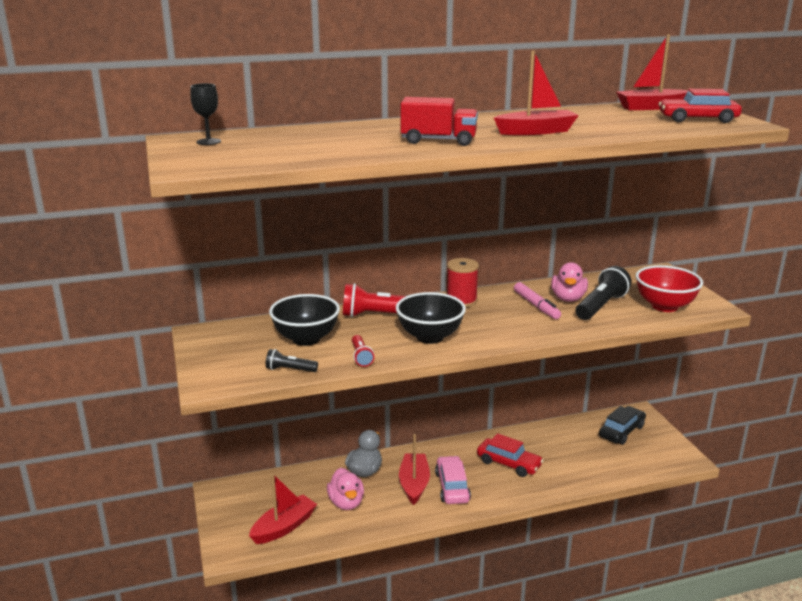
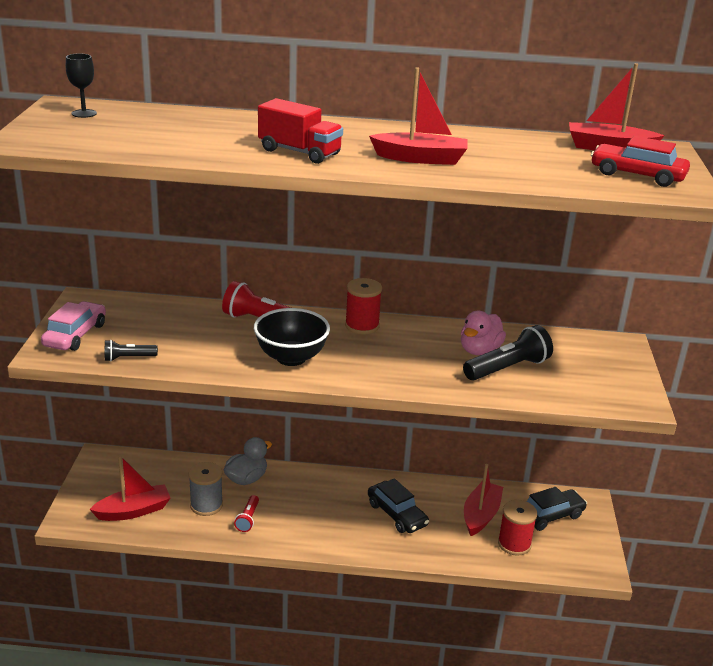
camera: 20 degrees right, 5 degrees up
black flashlight [266,349,318,372] -> black flashlight turned 45 degrees counterclockwise [105,340,158,362]
black bowl [269,294,340,346] -> none
pink duck [327,468,364,510] -> grey spool [189,462,223,516]
red flashlight [352,335,374,367] -> red flashlight moved to [234,495,259,532]
red boat [399,434,430,505] -> red boat moved to [464,464,503,536]
pink car [435,456,471,504] -> pink car moved to [41,301,106,351]
red car [477,433,544,477] -> black car [368,478,429,533]
pink marker [514,282,561,319] -> none
red bowl [636,265,703,312] -> none
none -> red spool [498,500,537,556]

